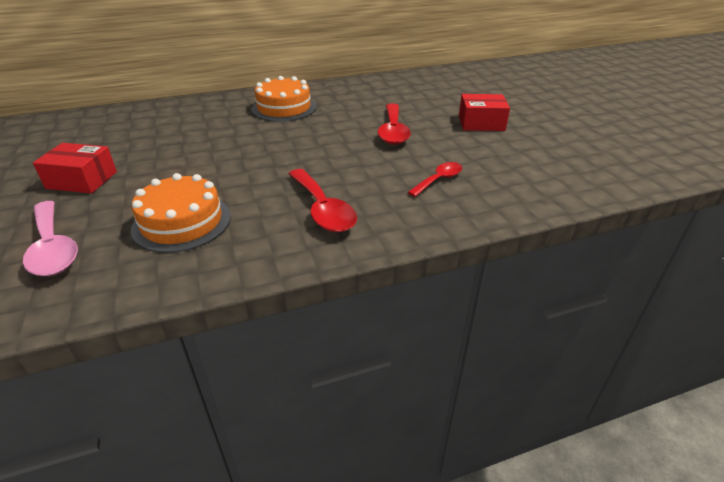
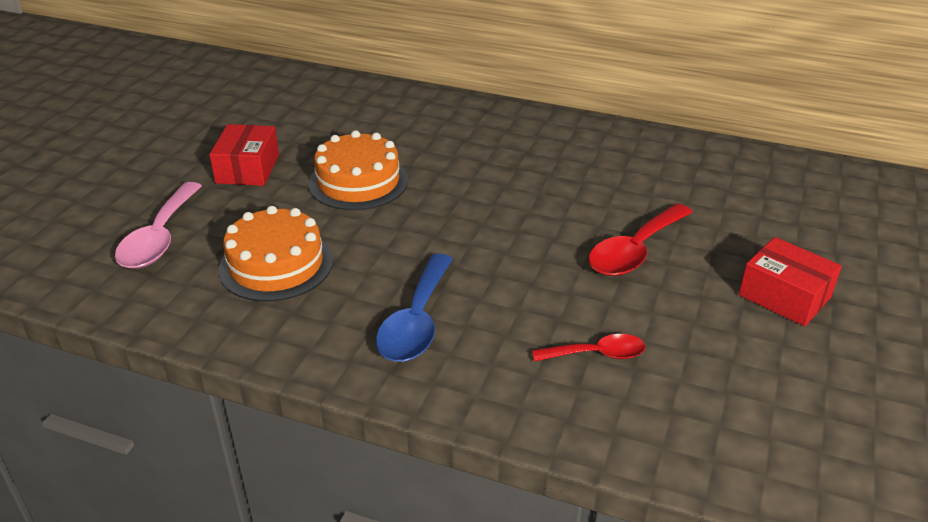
camera: 40 degrees right, 0 degrees up
red box [33,143,117,193] -> red box turned 45 degrees clockwise [209,124,279,186]
orange cake [252,76,316,122] -> orange cake moved to [308,130,408,210]
red spoon [289,169,357,232] -> blue spoon [376,253,453,362]

